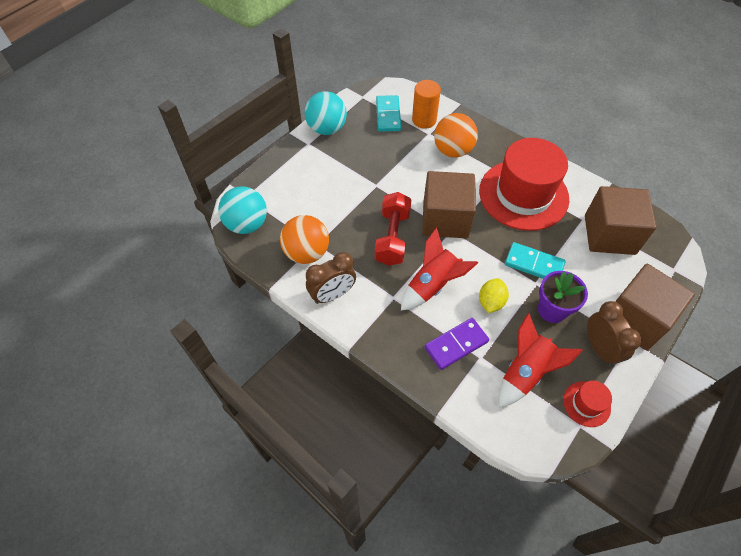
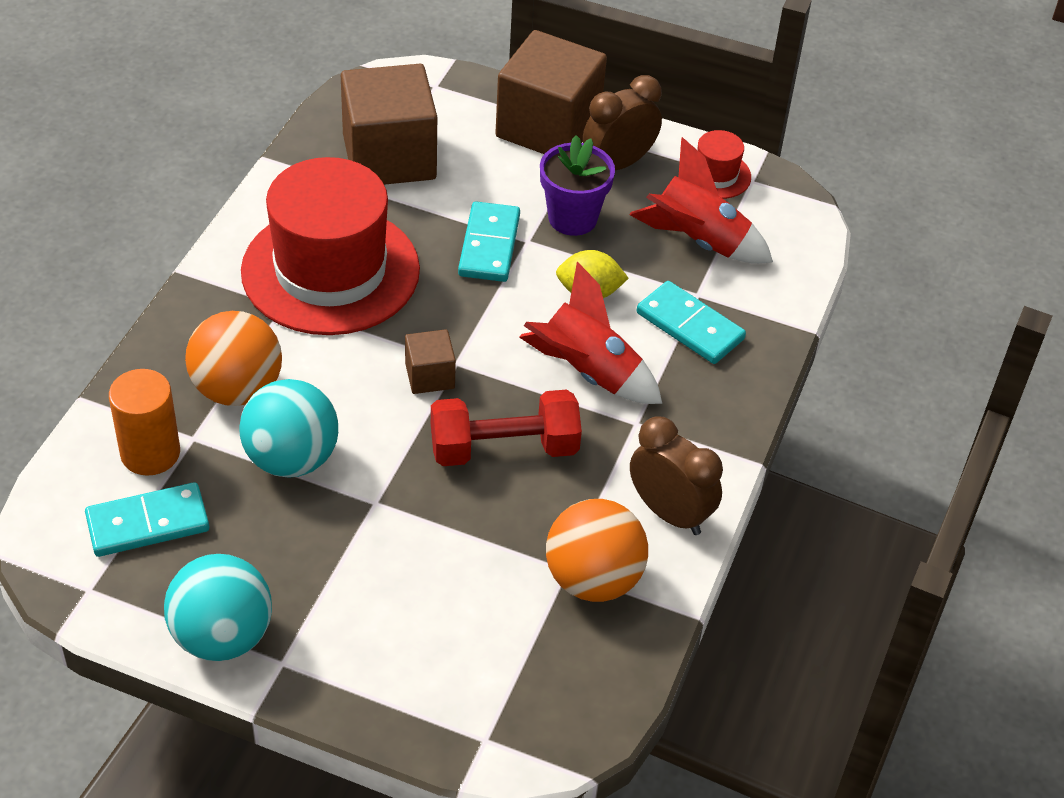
camera: 110 degrees left, 10 degrees down
turquoise ball [218,186,267,234] -> turquoise ball moved to [239,379,338,478]
brown cube [422,171,476,238] -> brown cube [405,329,456,394], size x0.47
purple domino [425,318,489,370] -> turquoise domino [637,281,746,364]

